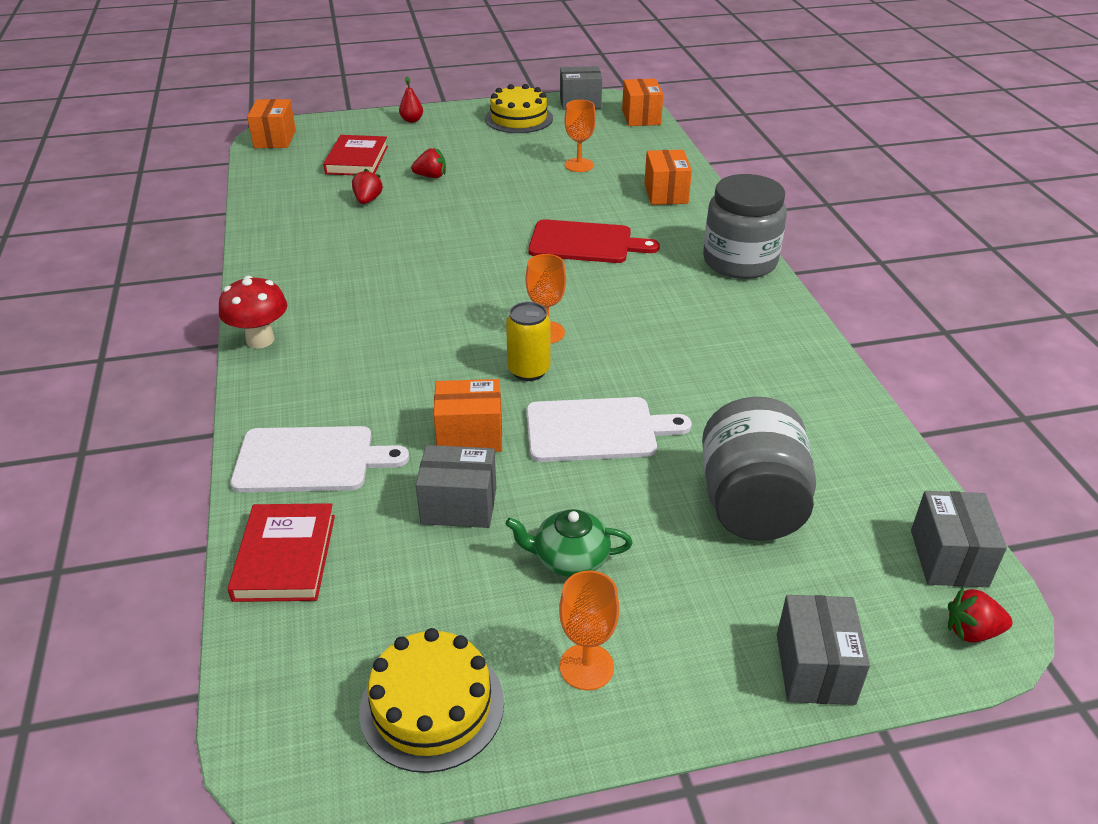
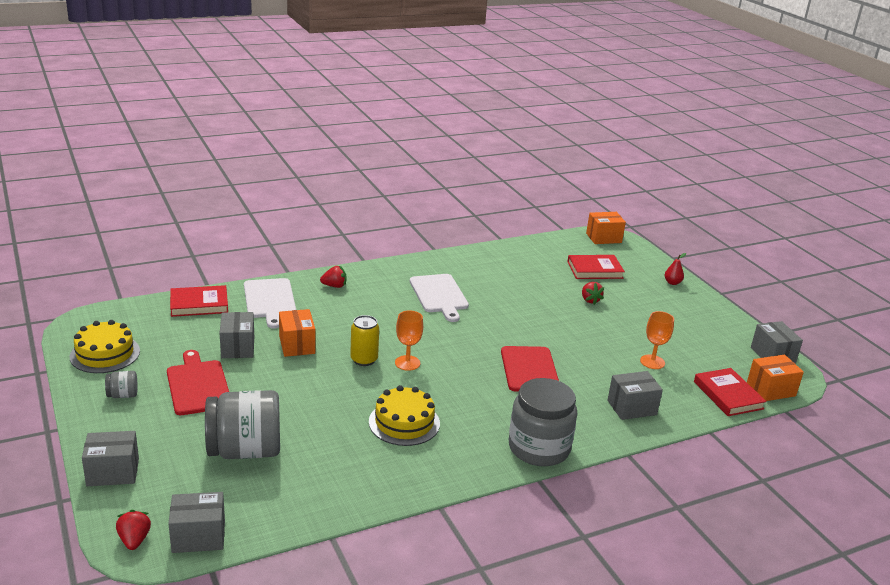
camera: 75 degrees right, 10 degrees down
red mushroom [219,276,287,348] -> none
red strawberry [352,169,383,204] -> red strawberry moved to [320,266,346,288]
yellow cake [485,84,553,133] -> yellow cake moved to [369,385,440,446]
green teapot [505,509,633,577] -> red cutting board [167,350,229,415]
white cutting board [526,397,692,462] -> white cutting board moved to [410,274,469,322]
orange goblet [559,570,619,690] -> grey jar [105,371,138,398]
orange box [644,150,692,205] -> grey box [607,371,663,420]
none -> red book [694,368,767,416]

